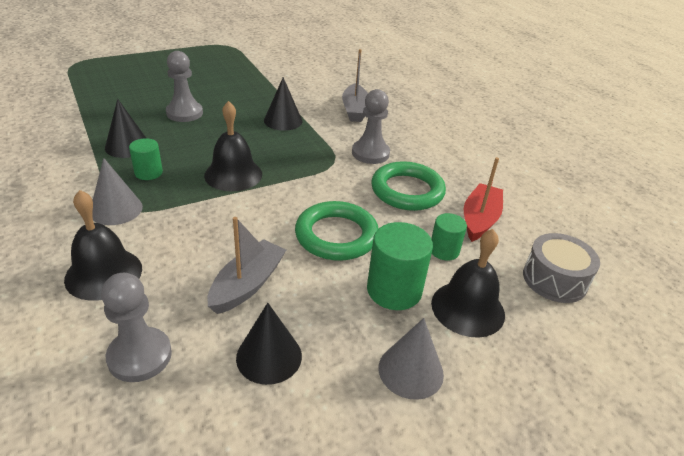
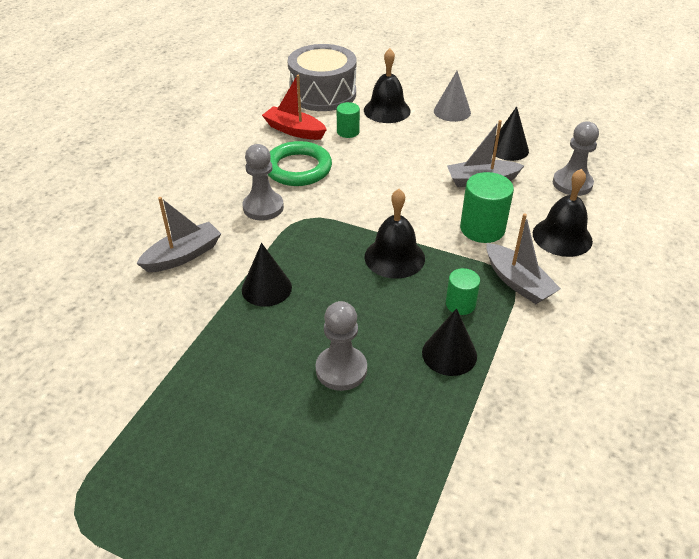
camera: 125 degrees left, 5 degrees up
grey cone [92,158,143,225] -> grey boat [487,213,561,304]
green ring [295,201,379,261] -> none
green cylinder [367,222,433,310] -> green cylinder moved to [460,172,514,243]
red boat [464,157,503,242] -> red boat turned 45 degrees clockwise [262,75,327,140]
grey drum [523,233,600,303] -> grey drum [288,44,357,111], size x1.59

